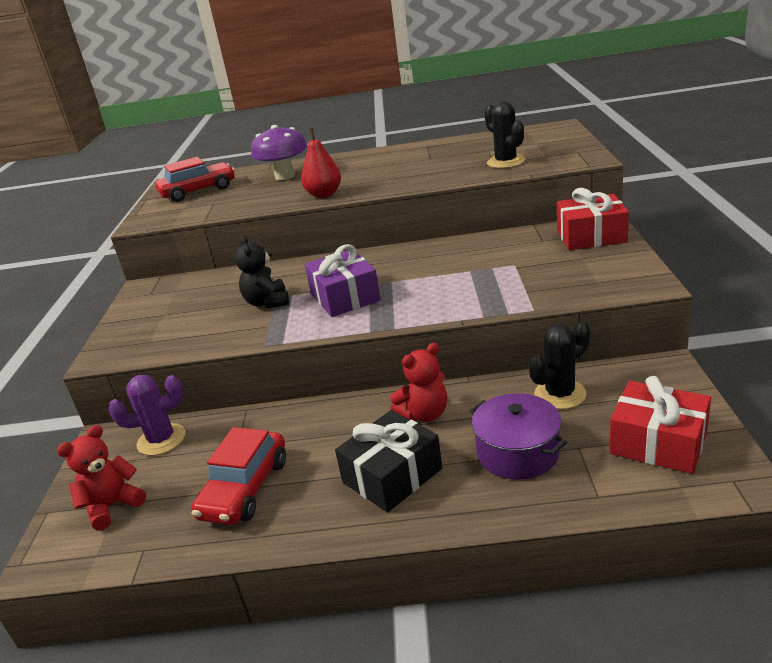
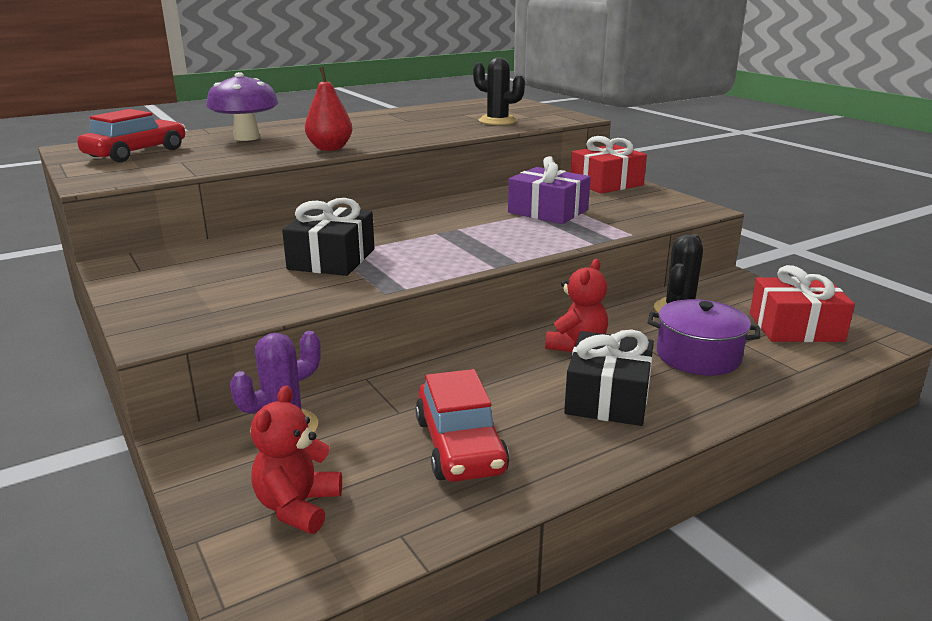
camera: 35 degrees left, 5 degrees down
black teddy bear [235,236,289,308] -> black gift [282,198,374,276]
purple gift [305,244,381,317] -> purple gift moved to [508,156,591,224]

